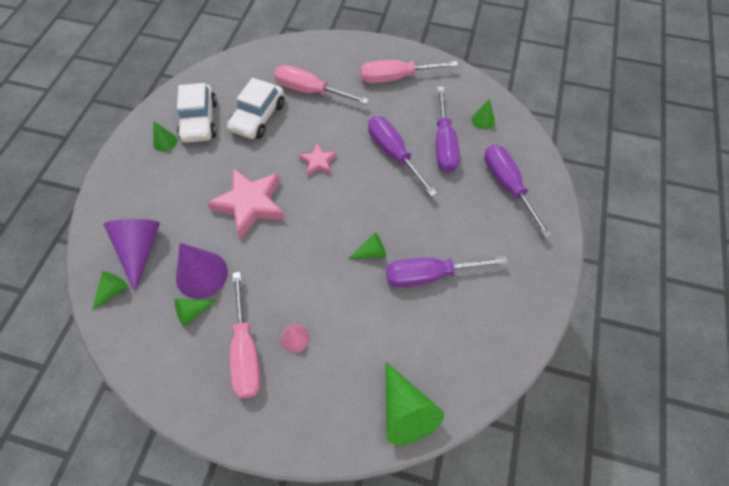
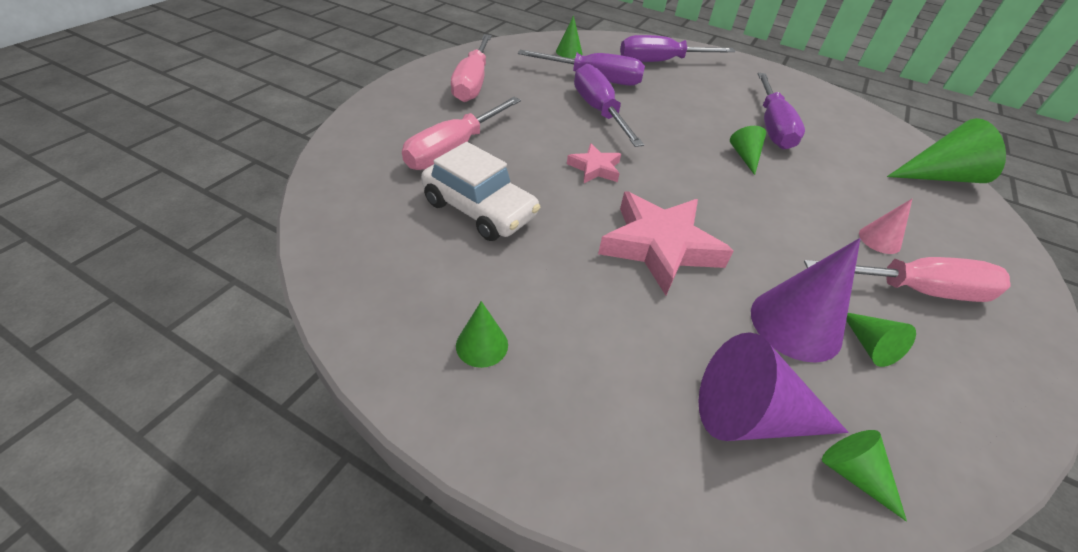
camera: 80 degrees left, 15 degrees down
white car [177,83,217,143] -> none
purple screwdriver [368,116,437,197] -> purple screwdriver turned 90 degrees clockwise [574,64,644,147]

